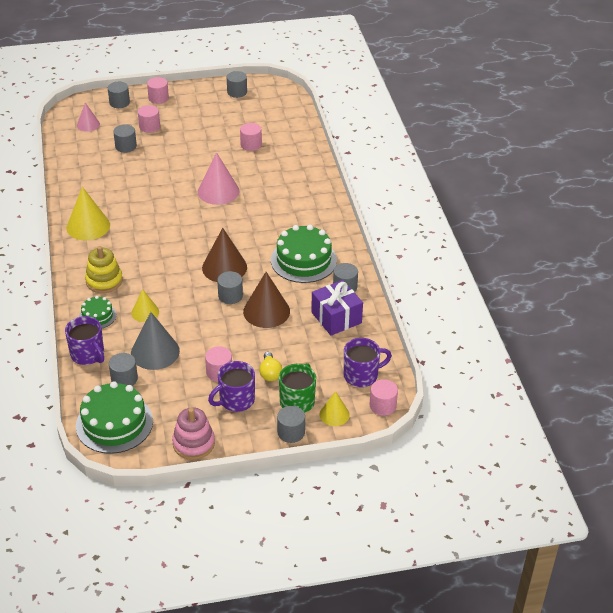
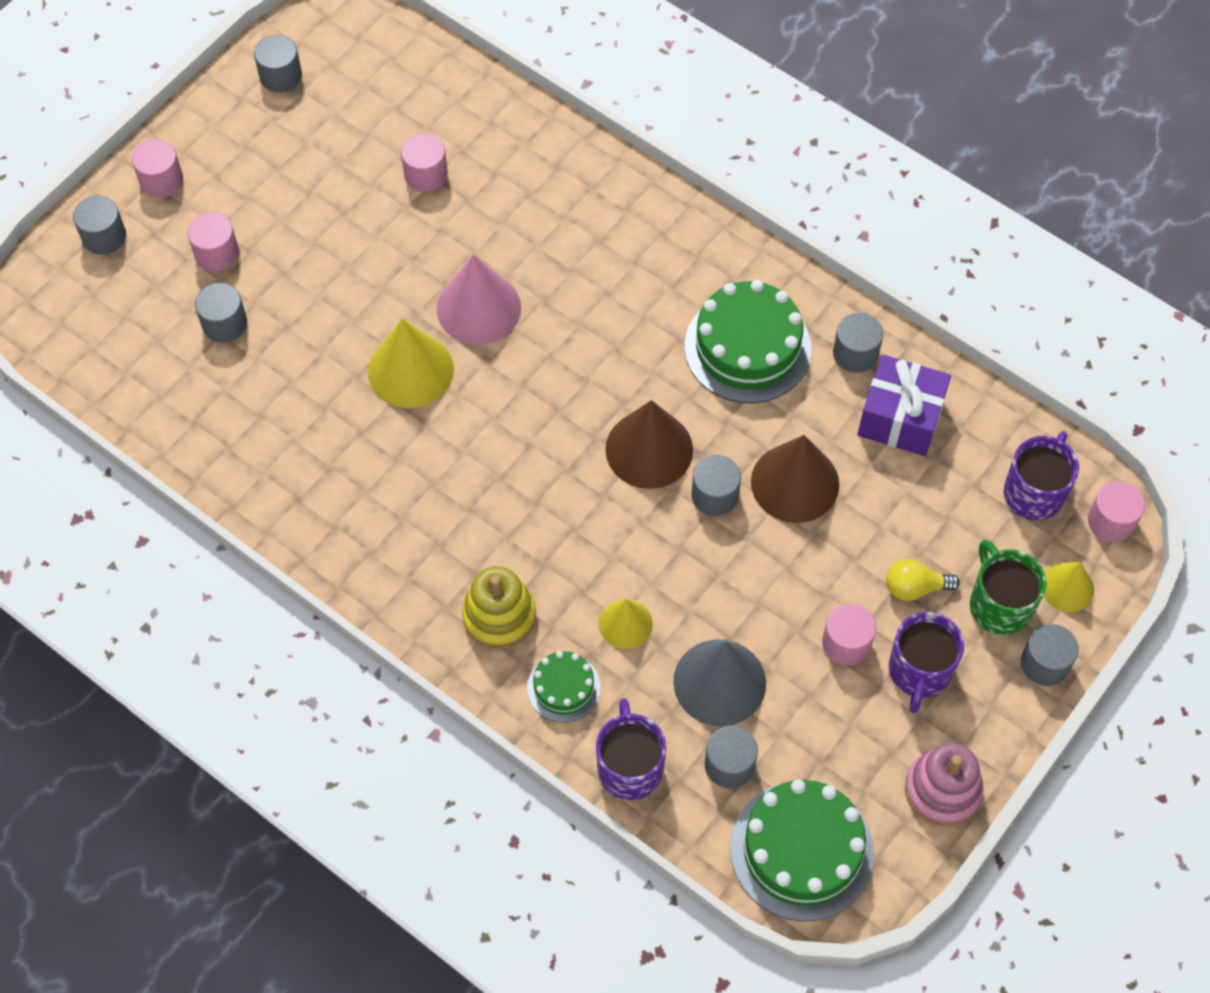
camera: 40 degrees left, 20 degrees up
purple mug [65,316,104,365] -> purple mug turned 105 degrees counterclockwise [596,698,666,800]
yellow cone [66,187,110,240] -> yellow cone moved to [368,319,454,408]
pink cone [77,103,100,132] -> none
yellow light bulb [259,352,282,381] -> yellow light bulb turned 135 degrees clockwise [886,559,960,601]

